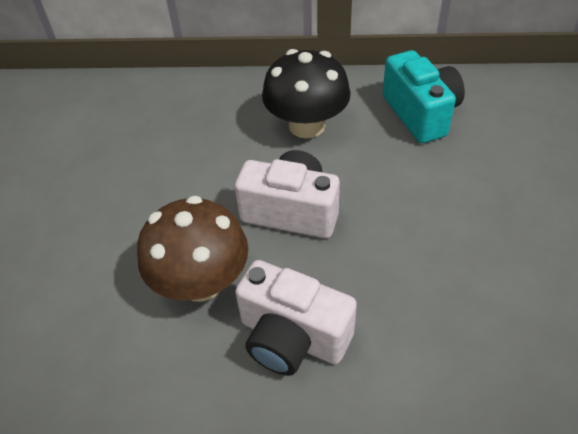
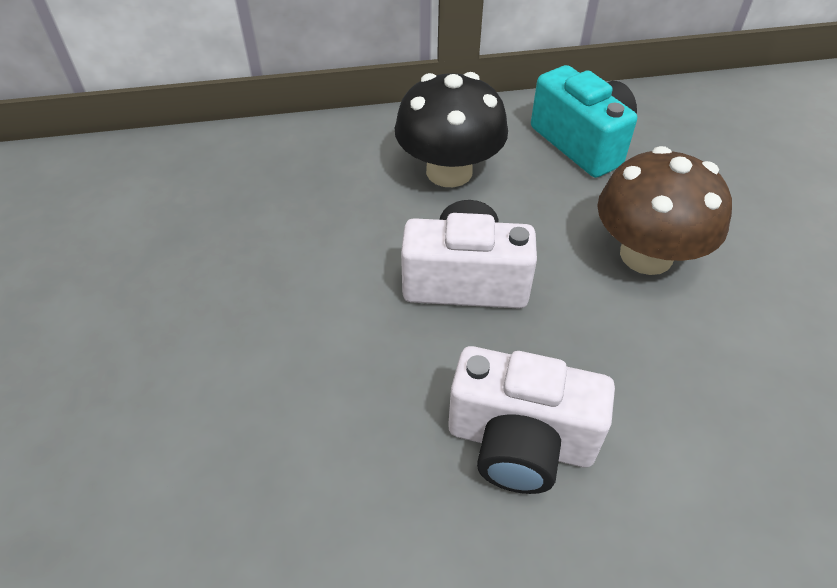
camera: 15 degrees left, 0 degrees up
brown mushroom [137,195,248,302] -> brown mushroom moved to [597,146,732,275]

